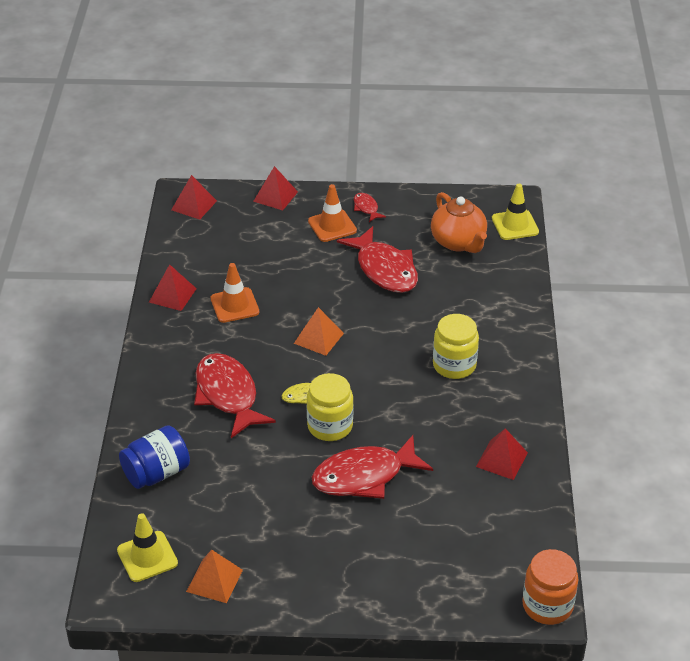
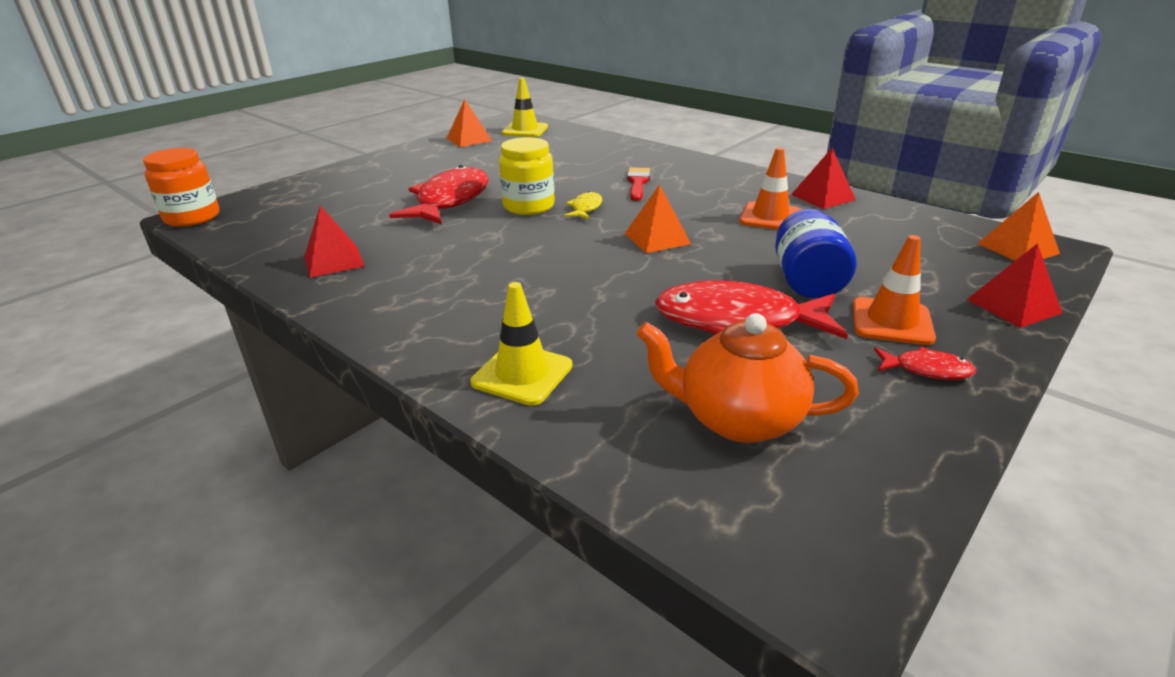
camera: 130 degrees right, 10 degrees down
blue jar [119,425,190,489] -> blue jar moved to [775,209,856,298]
red pyramid [171,175,217,220] -> orange pyramid [977,192,1060,261]
red fish [194,353,276,438] -> red brush [627,168,650,201]
yellow jar [433,314,479,379] -> none
yellow traffic cone [492,184,539,240] -> yellow traffic cone moved to [471,282,573,406]

